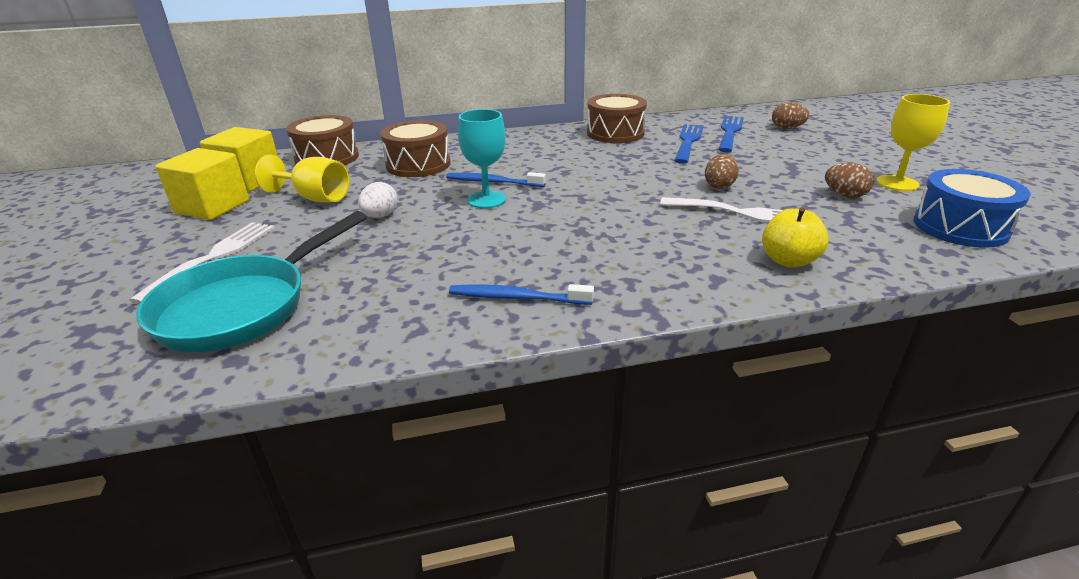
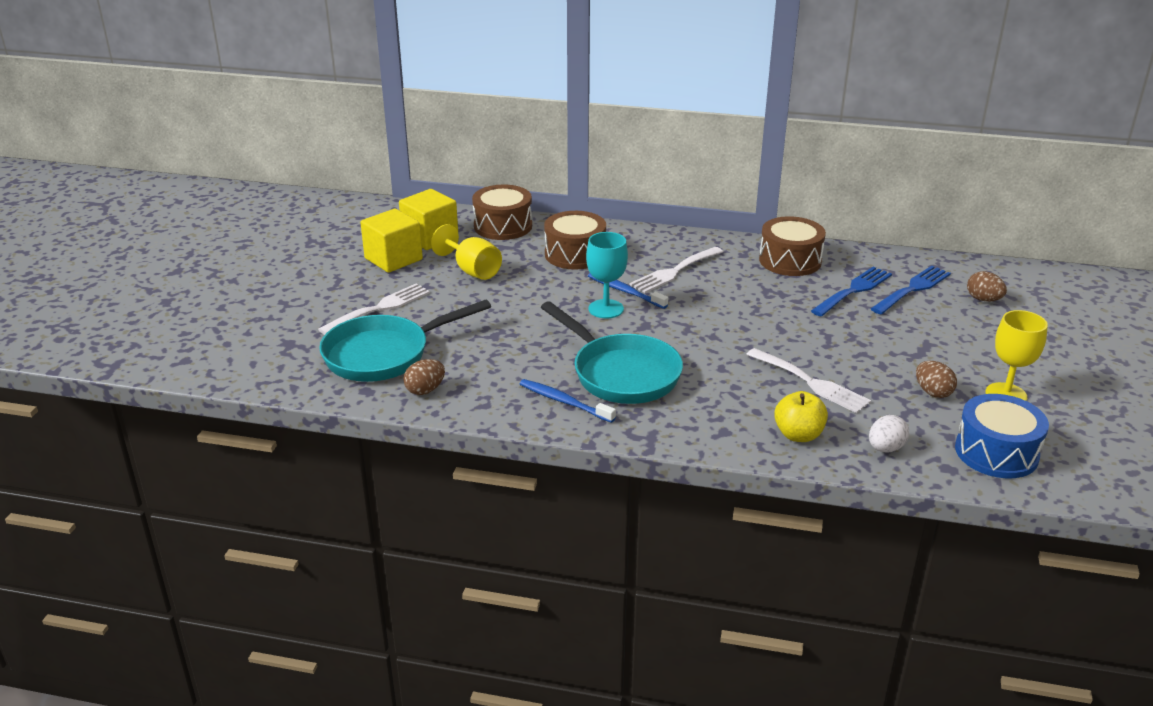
camera: 25 degrees right, 0 degrees up
white egg [358,182,397,218] -> white egg moved to [869,415,909,452]
brown egg [705,154,739,189] -> brown egg moved to [403,359,445,395]
none -> turquoise pan [541,301,683,404]
none -> white fork [629,247,723,293]

